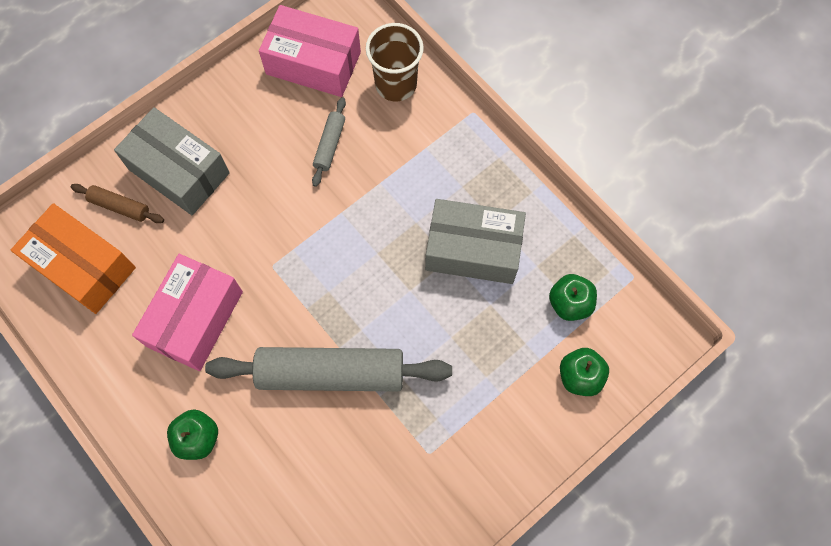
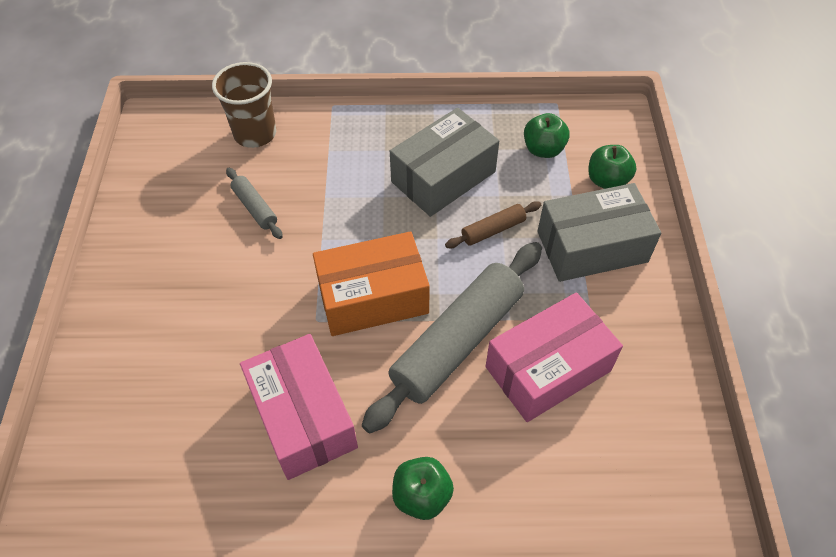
camera: 50 degrees left, 15 degrees down
orange box [11,203,136,314] -> orange box moved to [313,231,430,336]
brown rolling pin [71,184,164,223] -> brown rolling pin moved to [445,201,541,249]
grey box [114,107,230,215] -> grey box moved to [537,183,661,282]
pink box [259,5,361,97] -> pink box moved to [485,292,623,422]

